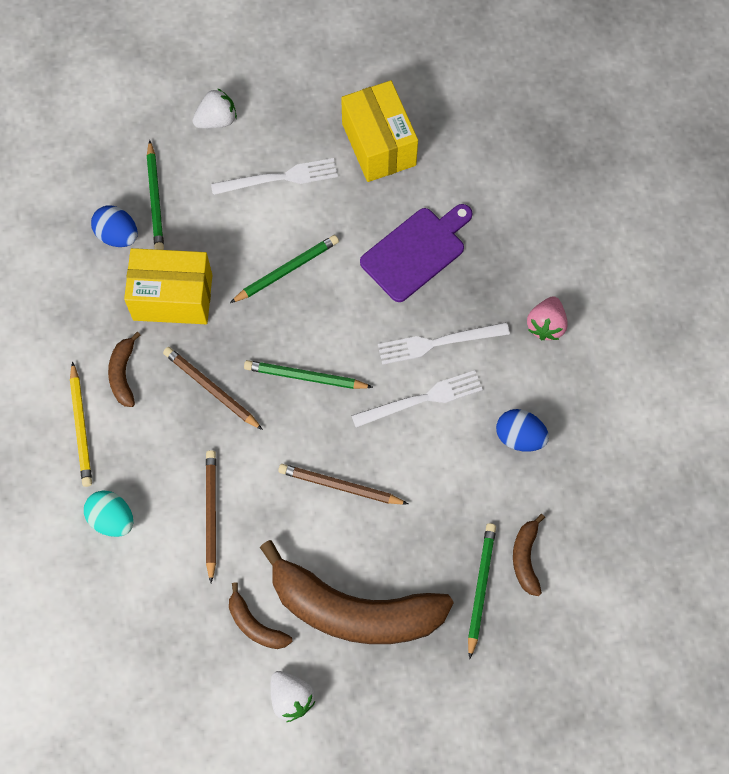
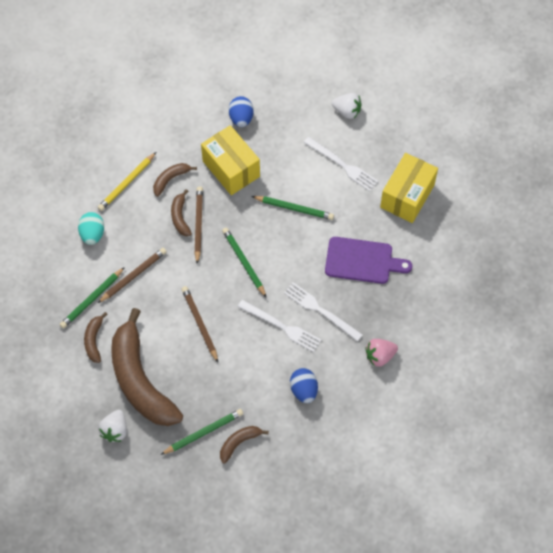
camera: 50 degrees right, 5 degrees down
green pencil [147,140,164,250] -> green pencil moved to [60,267,125,329]
white strawberry [271,671,316,722] -> white strawberry moved to [98,410,127,442]
none -> brown banana [171,189,192,236]

